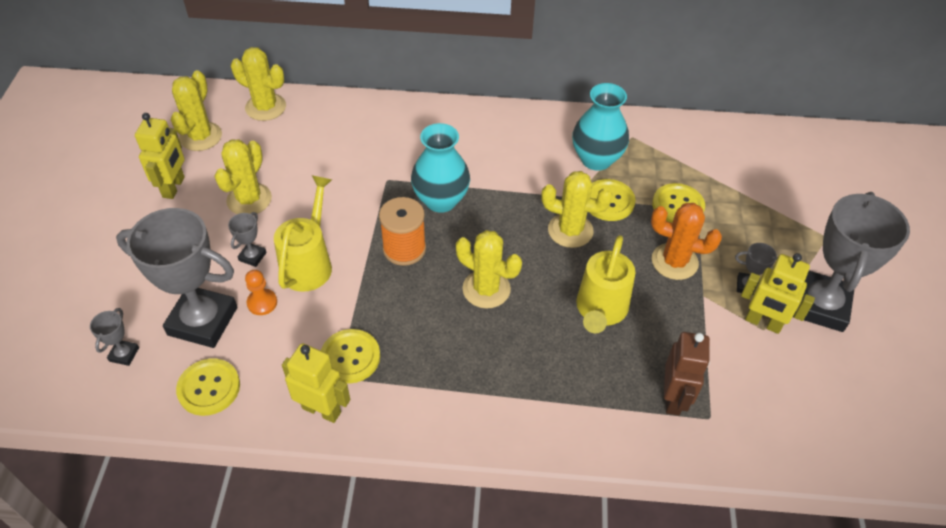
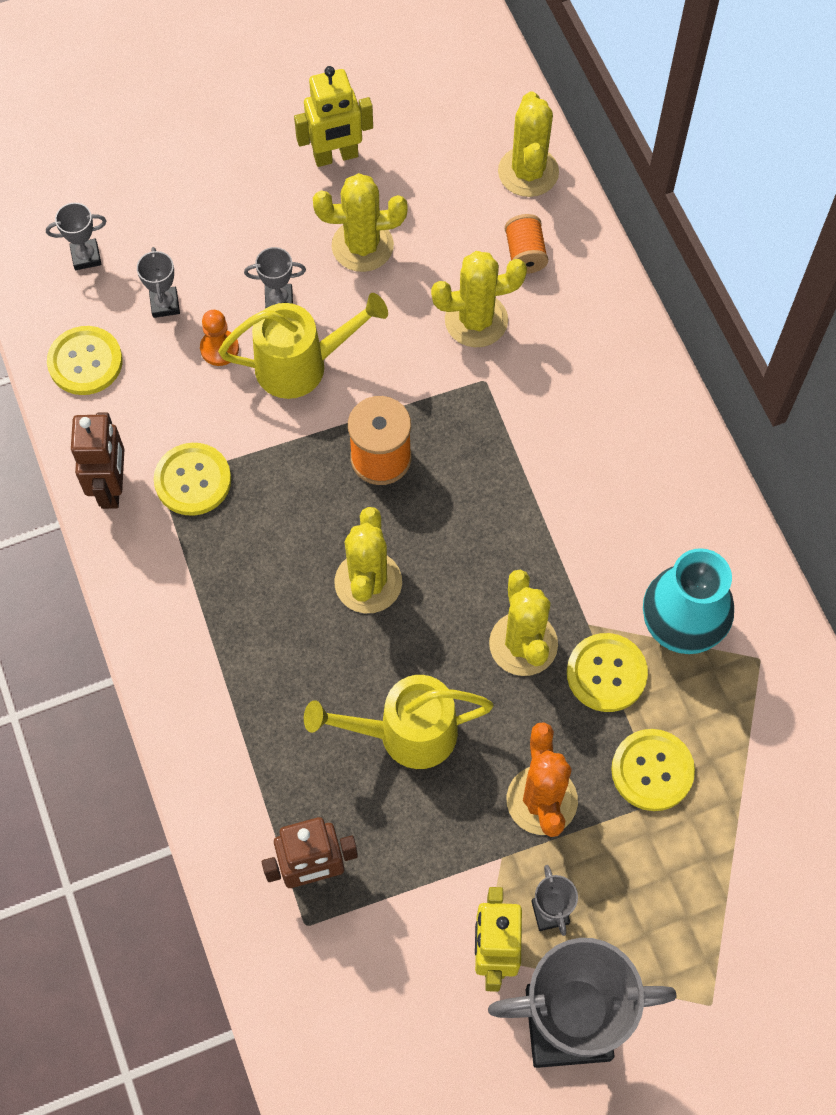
camera: 65 degrees right, 15 degrees up
grey trophy [116,208,237,348] -> grey trophy [137,247,180,318], size x0.41
yellow cactus [171,70,222,151] -> yellow cactus moved to [431,251,527,347]
yellow robot [282,343,350,423] -> brown robot [71,412,124,509]
turquoise vase [411,123,470,213] -> none
none -> orange spool [505,214,548,274]

